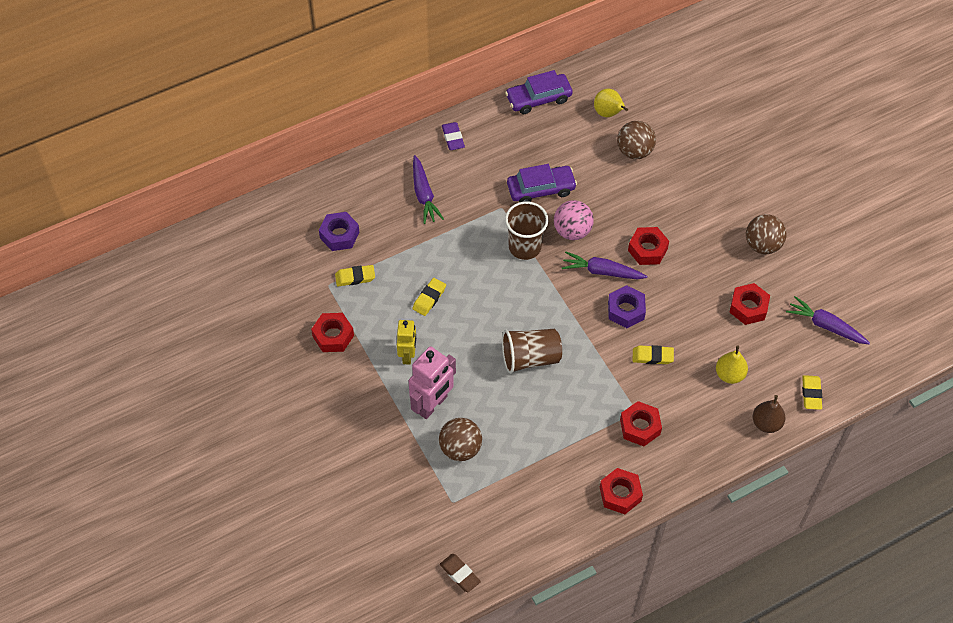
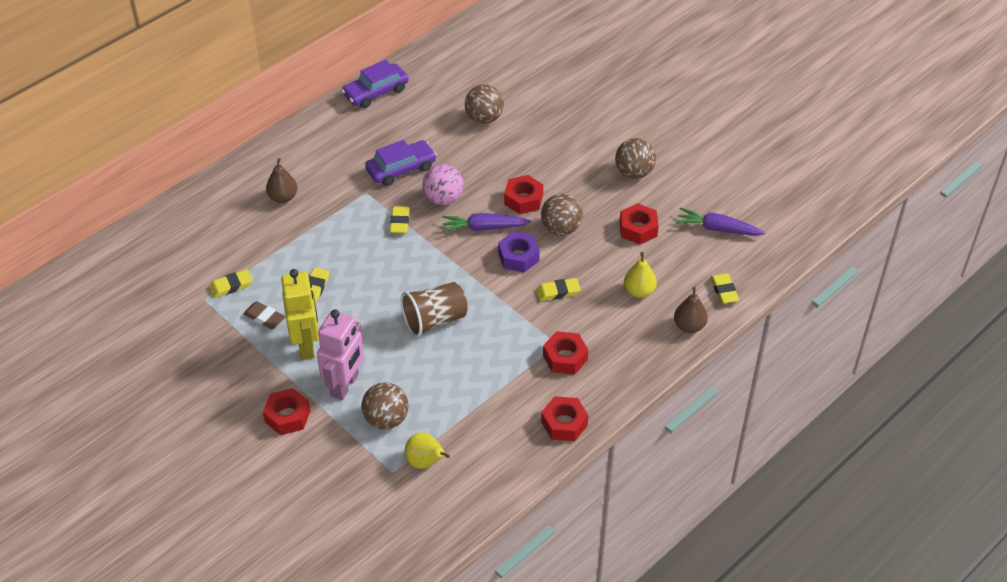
camera: 15 degrees left, 10 degrees down
red nut [311,313,354,352] -> red nut moved to [263,388,310,435]
purple nut [319,212,359,251] -> none
yellow robot [397,320,416,365] -> yellow robot [281,269,319,360], size x1.58
purple carrot [413,155,444,224] -> brown pear [266,158,297,203]
brown eraser [440,554,481,592] -> brown eraser moved to [243,301,286,329]
purple eraser [442,122,465,150] -> none
brown cup [505,201,548,260] -> yellow eraser [390,206,410,233]
yellow pear [594,89,628,117] -> yellow pear moved to [405,432,450,469]
none -> brown ball [541,194,583,236]

